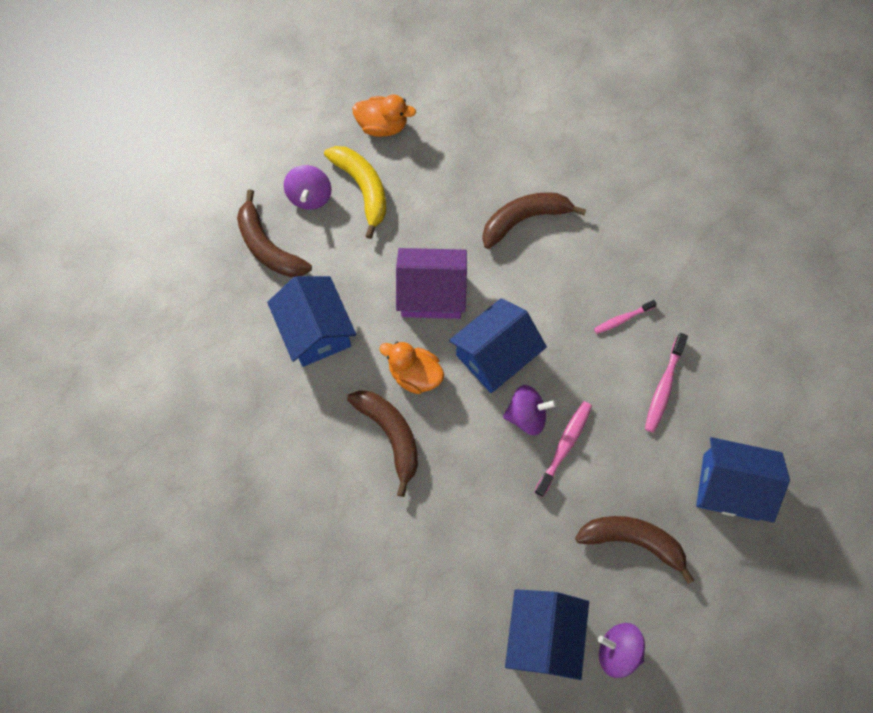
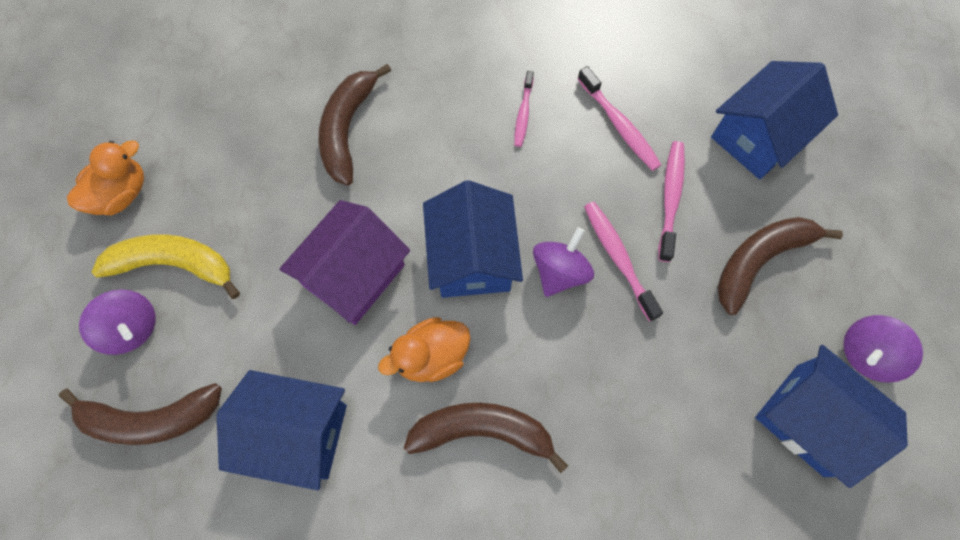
camera: 55 degrees left, 0 degrees up
none -> pink toothbrush [658,141,685,262]

